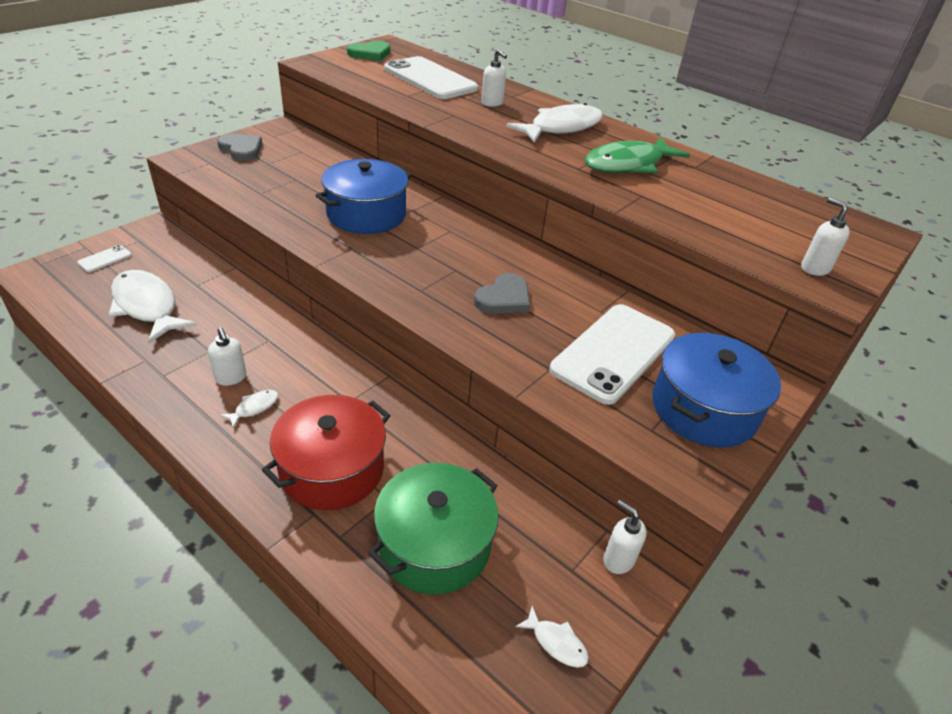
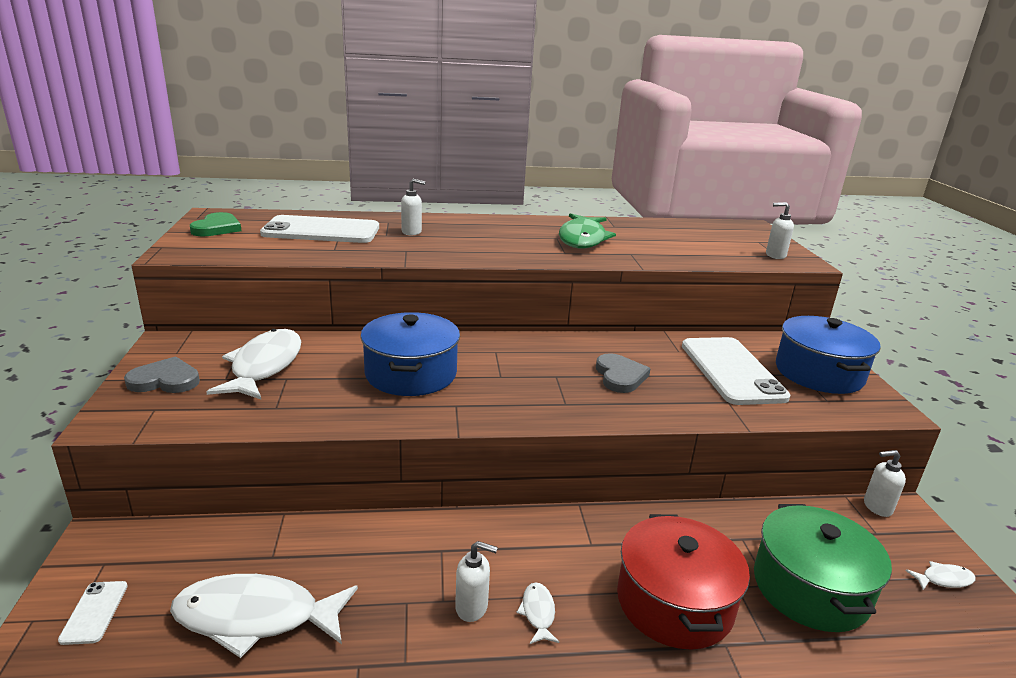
camera: 45 degrees left, 15 degrees down
white fish [506,103,603,143] -> white fish moved to [206,329,301,399]

